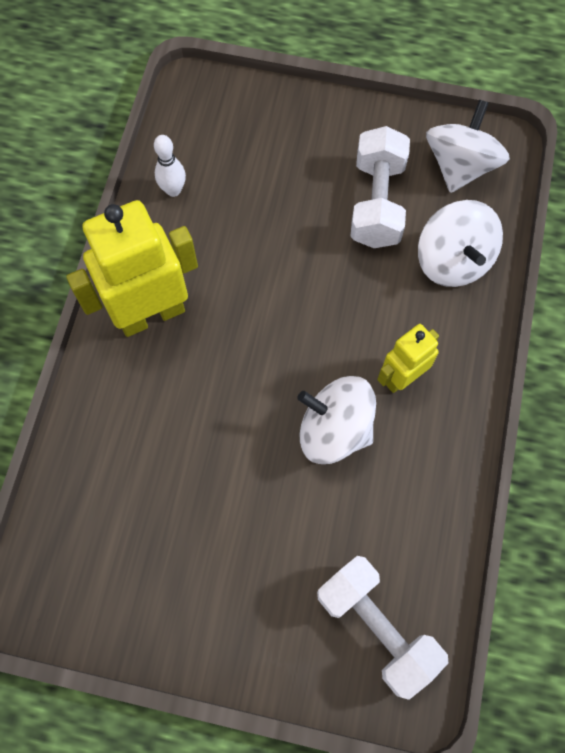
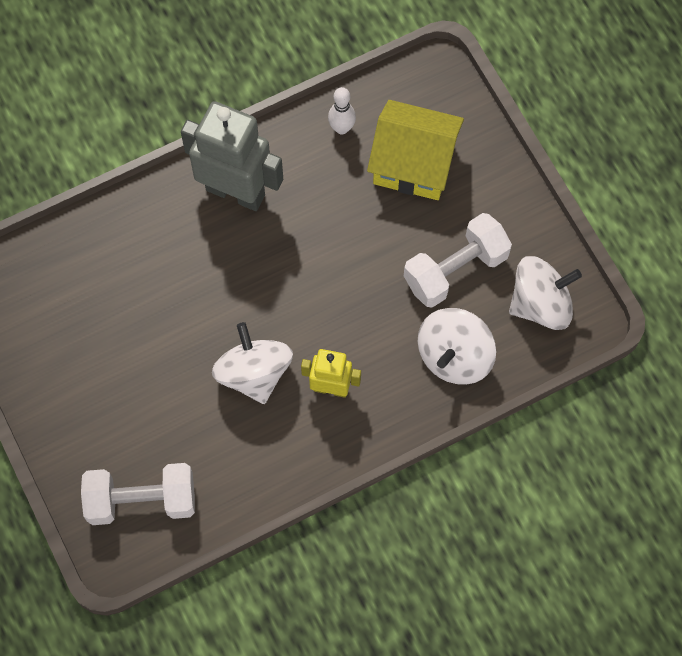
camera: 50 degrees right, 0 degrees up
yellow robot [66,200,198,337] -> grey robot [181,101,283,211]
white dumbbell [317,556,448,700] -> white dumbbell turned 75 degrees clockwise [81,463,195,525]
none -> yellow house [367,100,464,200]

